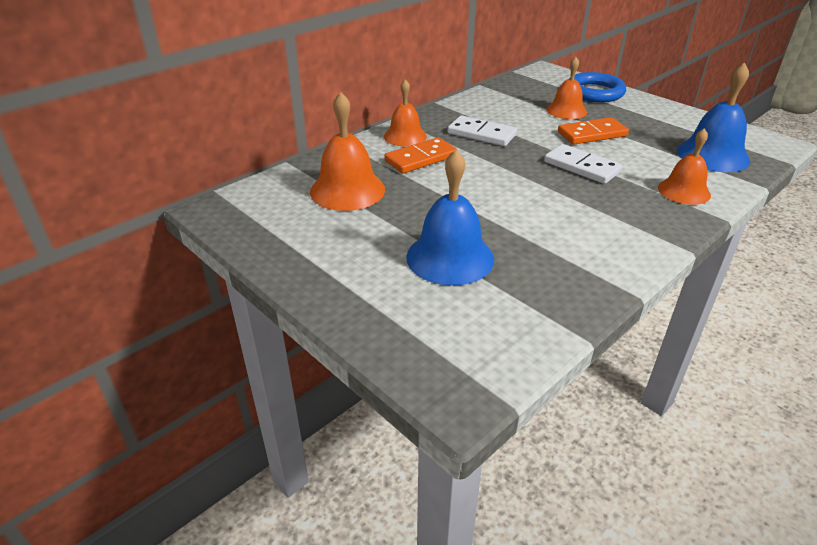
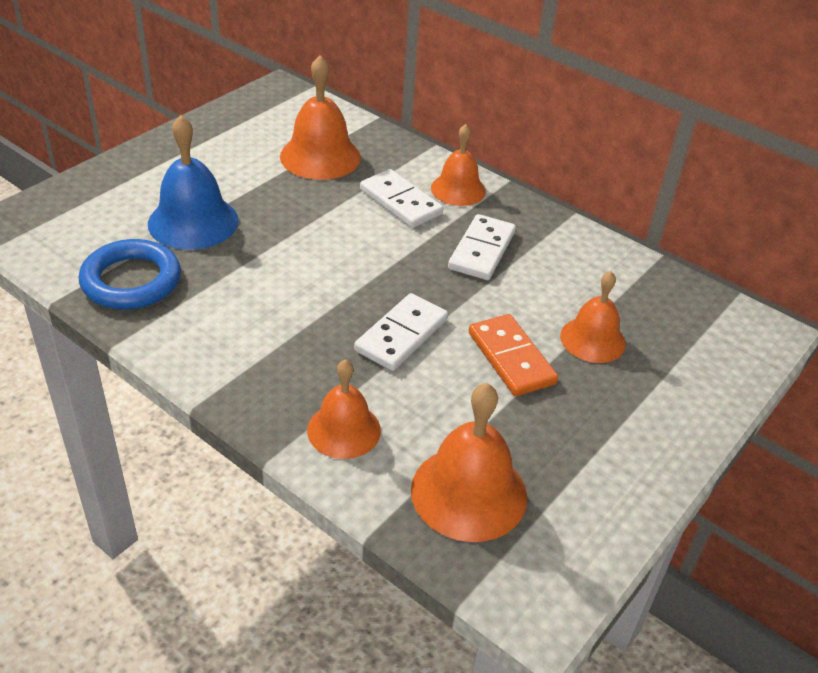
camera: 80 degrees right, 5 degrees up
orange domino [384,137,458,174] -> white domino [360,169,443,228]
blue ring [569,72,626,102] -> blue ring moved to [79,239,181,309]
blue bell [677,63,750,172] -> orange bell [411,383,527,542]

